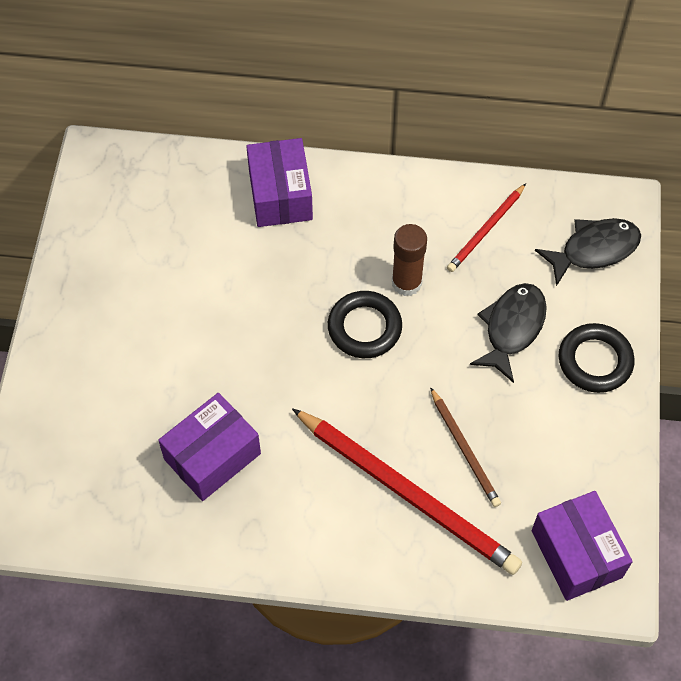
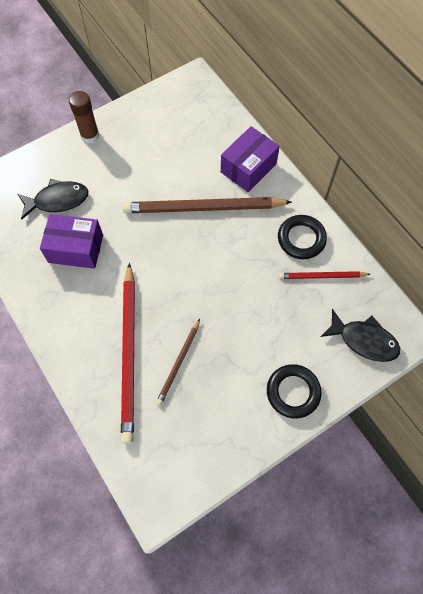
camera: 50 degrees right, 5 degrees up
black ring [328,291,402,358] -> black ring moved to [278,215,327,259]
brown glue stick [392,224,427,296] -> brown glue stick moved to [69,91,100,143]
black fish [470,283,547,383] -> black fish moved to [17,179,88,220]
purple box [531,491,633,601] -> none
none -> brown pencil [123,197,292,213]

